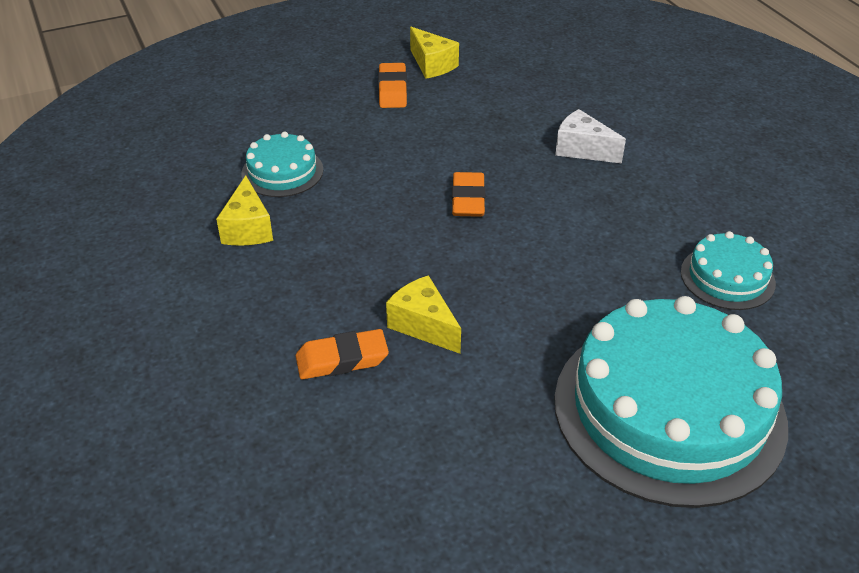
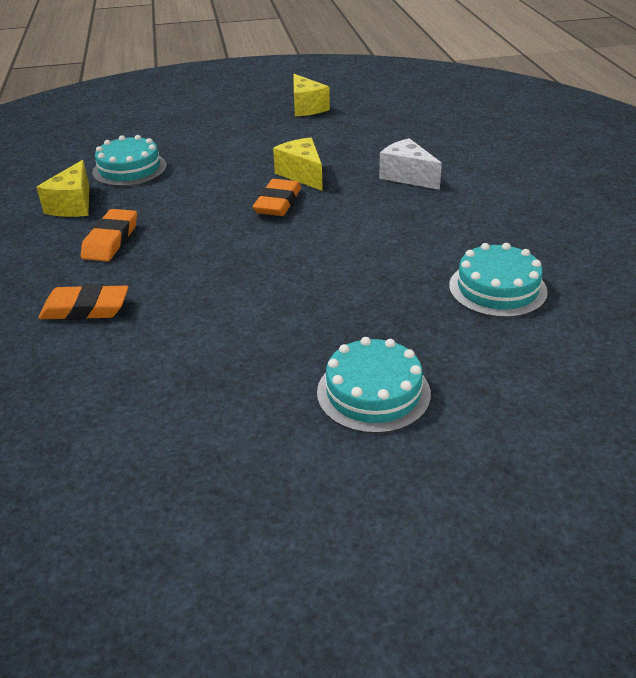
camera: 15 degrees right, 5 degrees down
orange eraser [378,63,407,108] -> orange eraser moved to [81,209,137,261]
yellow cheese [386,275,461,354] -> yellow cheese moved to [273,137,323,191]
turquoise cake [554,296,788,508] -> turquoise cake [317,337,431,434], size x0.46

